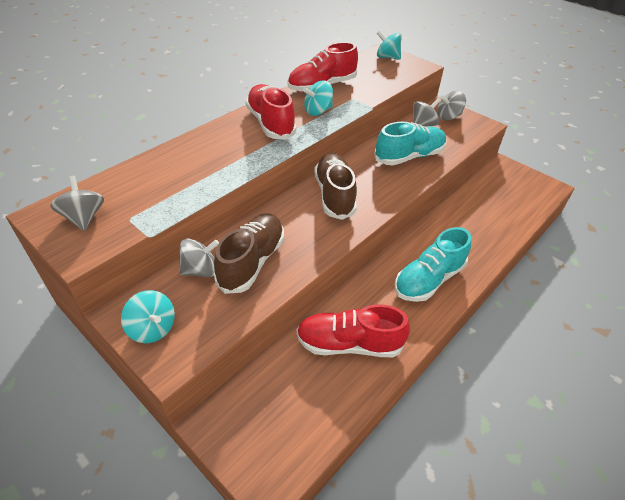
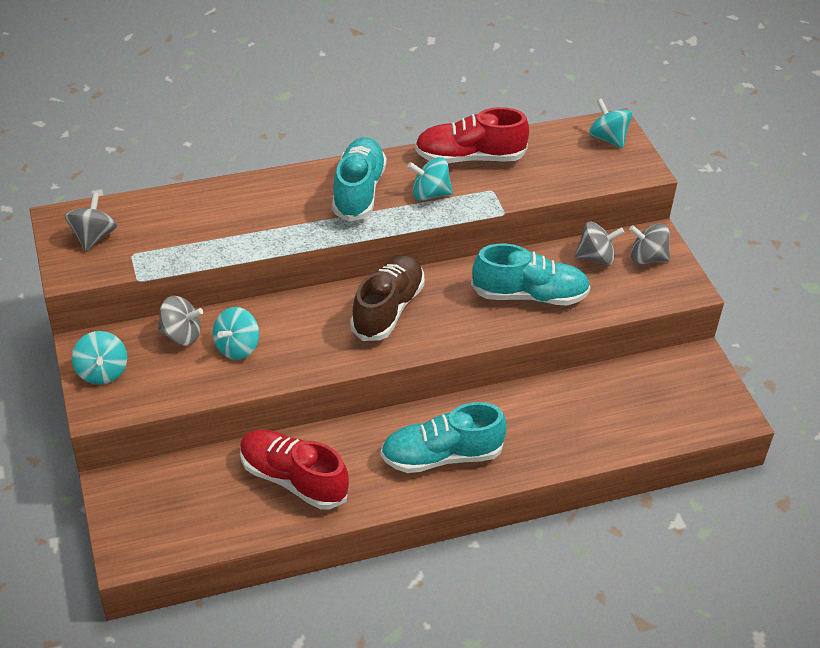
camera: 30 degrees right, 0 degrees up
brown shoe [214,213,284,294] -> turquoise spinning top [213,307,259,360]
red shoe [245,84,297,140] -> turquoise shoe [332,137,387,222]

